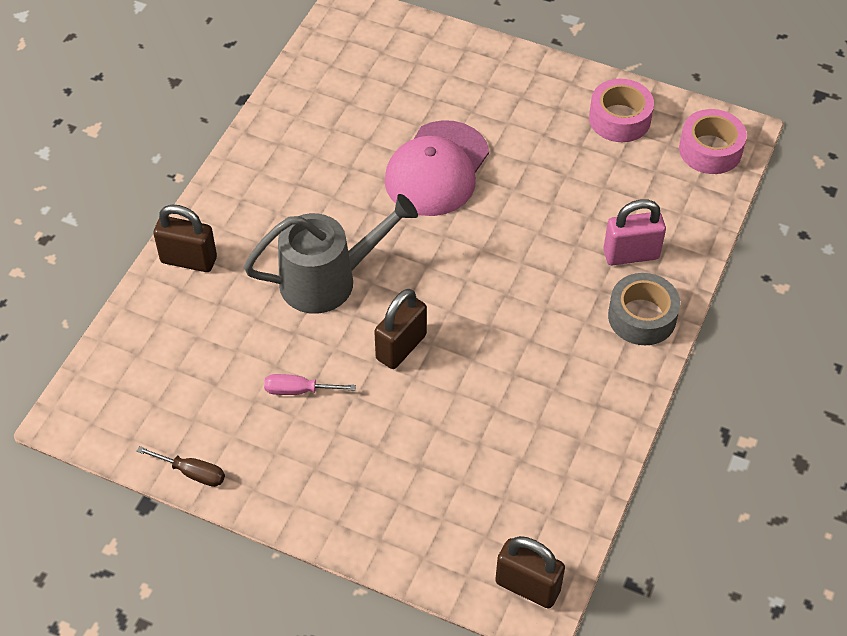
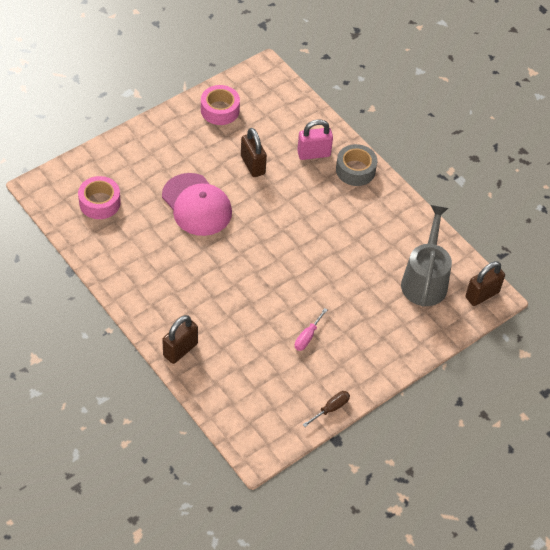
camera: 65 degrees left, 0 degrees up
grey watering can [244,194,418,314] -> grey watering can moved to [401,205,452,307]
brown padlock [374,289,427,369] -> brown padlock moved to [241,128,267,177]
pink padlock [603,199,666,265] -> pink padlock turned 60 degrees clockwise [297,119,333,160]
pink tape [679,109,747,174] -> pink tape moved to [78,176,121,219]

